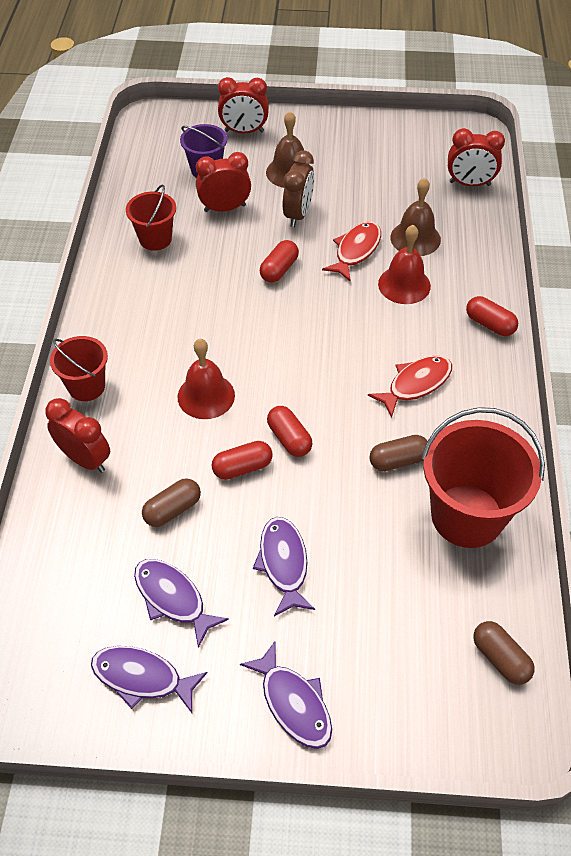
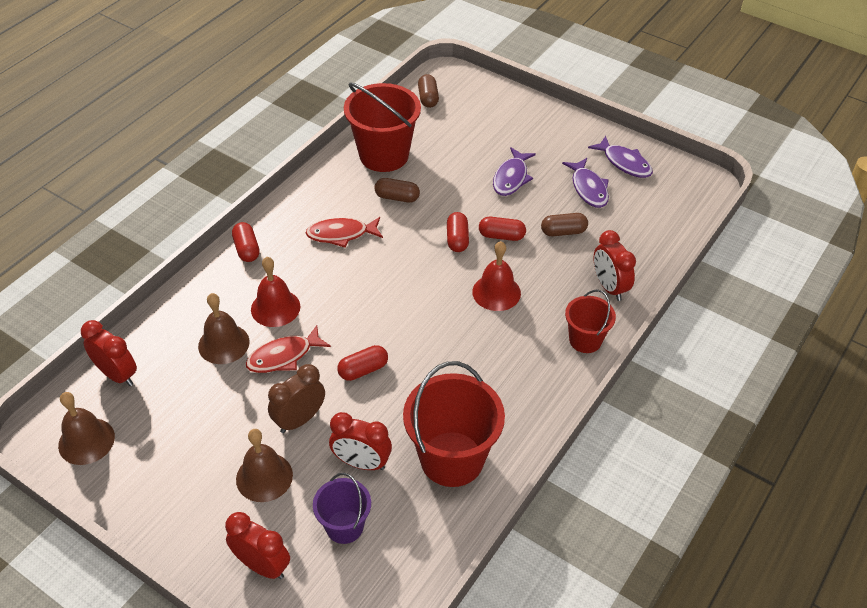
camera: 150 degrees left, 5 degrees down
red bucket [126,184,176,251] -> red bucket [403,361,505,487], size x1.78
purple fish [240,642,332,749] -> none
none -> brown bell [58,392,115,465]

